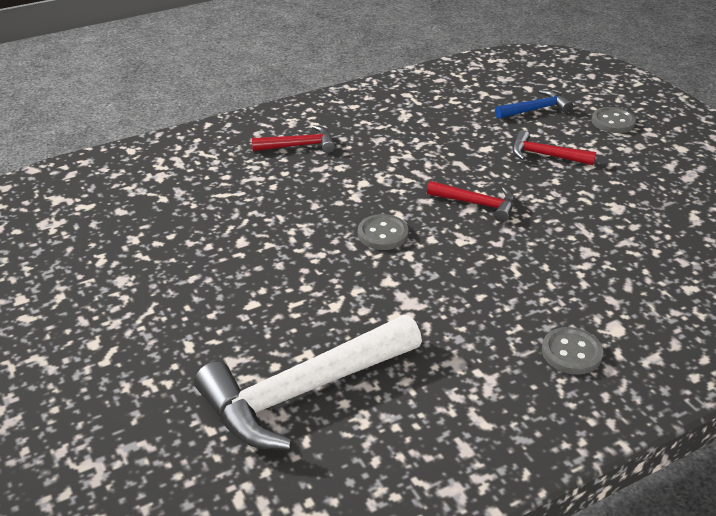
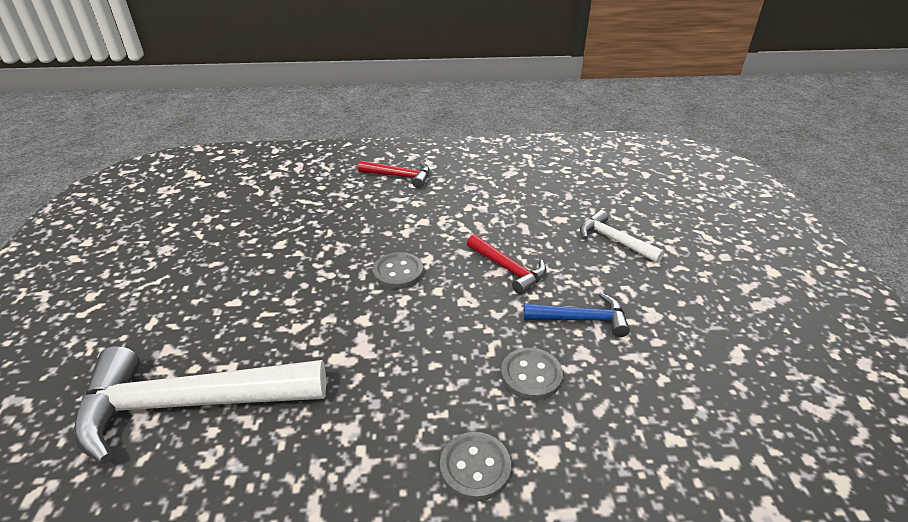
camera: 25 degrees right, 0 degrees up
blue hammer [495,90,573,119] -> blue hammer moved to [523,293,630,337]
red hammer [512,130,596,165] -> white hammer [580,210,665,263]
grey button [591,107,636,133] -> grey button moved to [501,348,563,400]

